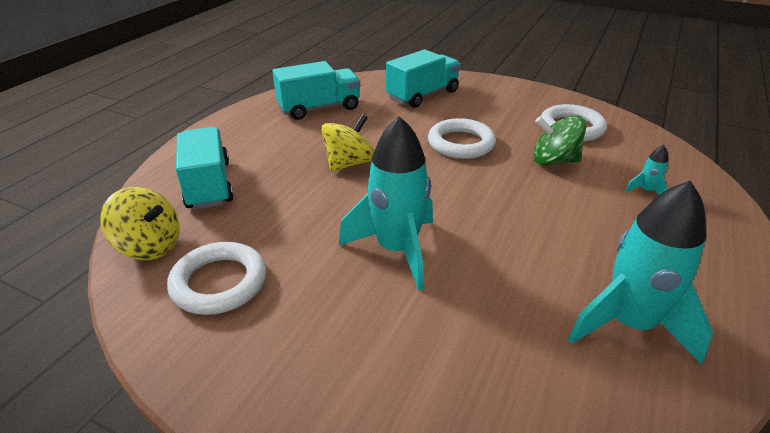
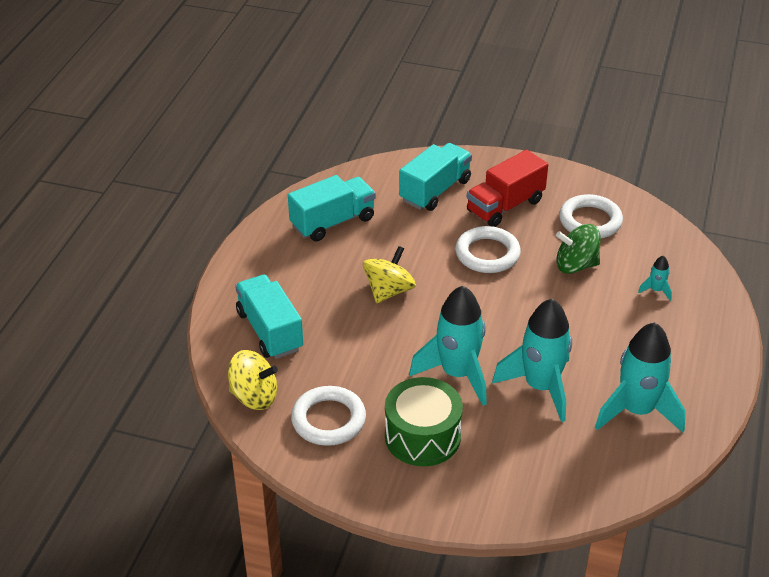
camera: 10 degrees left, 5 degrees up
none -> green drum [385,377,463,466]
none -> red truck [467,150,548,227]
none -> turquoise rocket [492,299,572,422]

